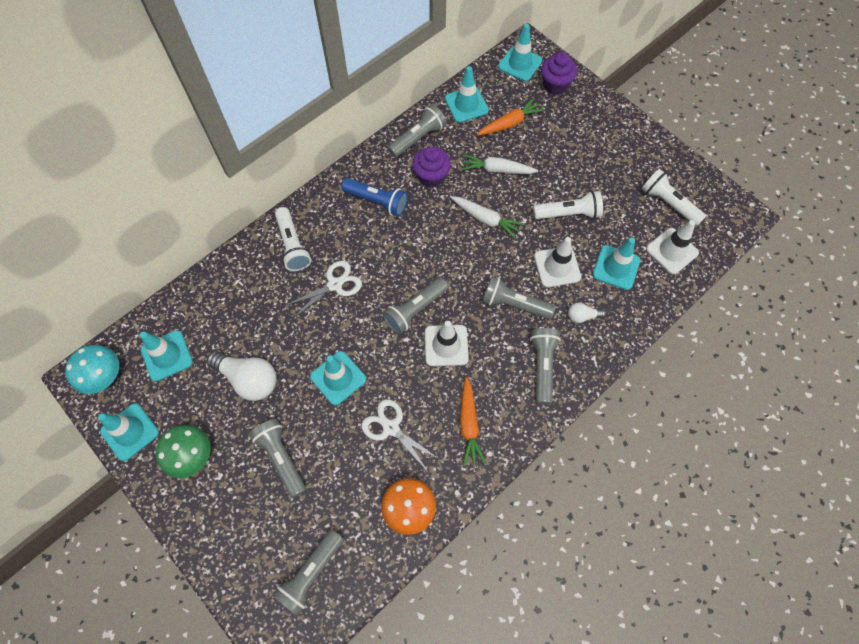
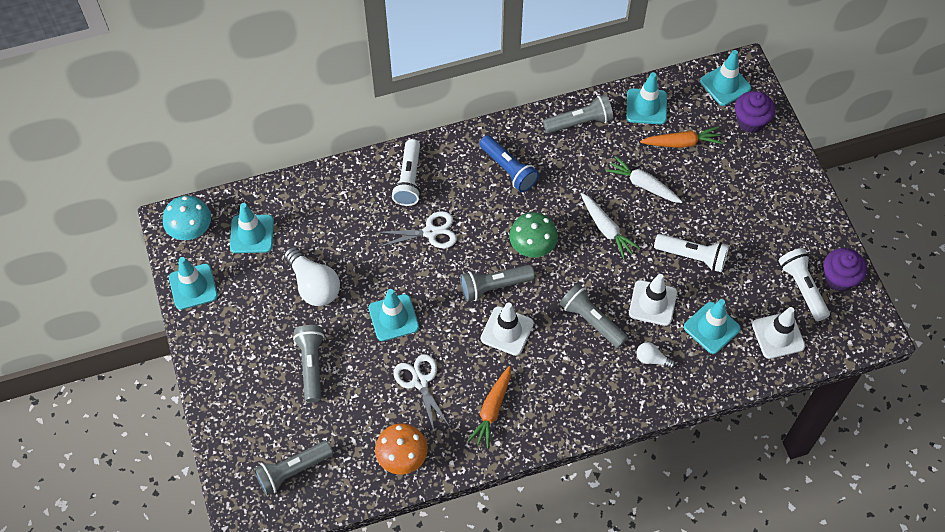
camera: 25 degrees right, 5 degrees down
green mushroom [156,425,211,478] -> green mushroom moved to [509,212,558,257]
purple cupcake [412,146,451,188] -> purple cupcake moved to [824,248,867,291]
grey flashlight [530,328,561,404] -> none

